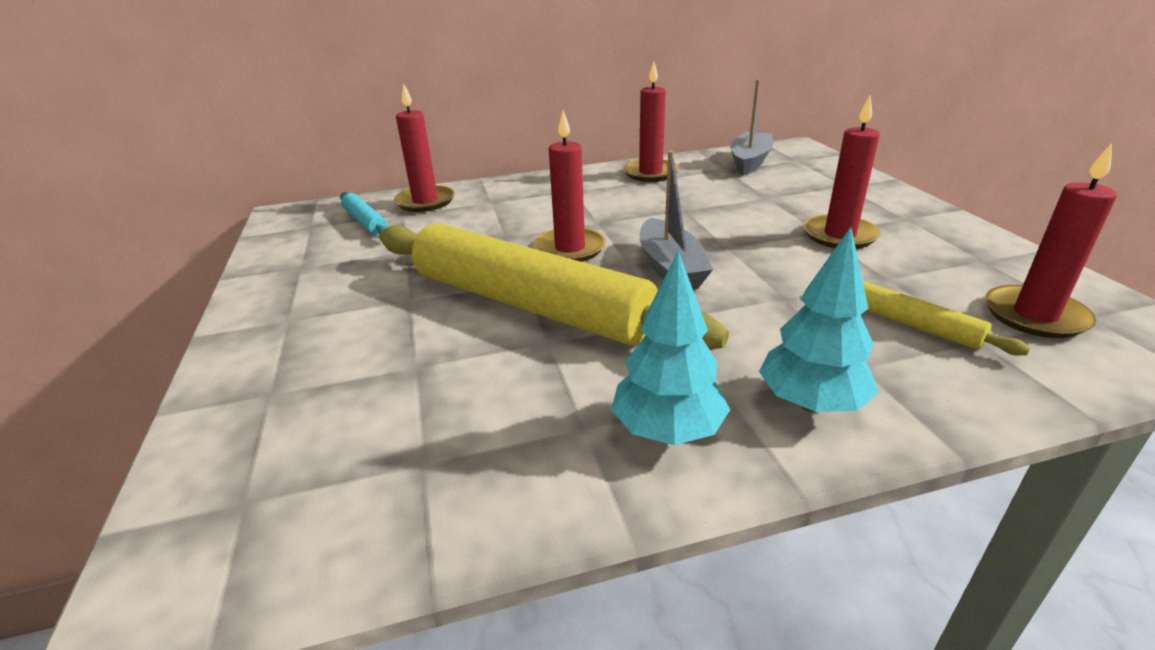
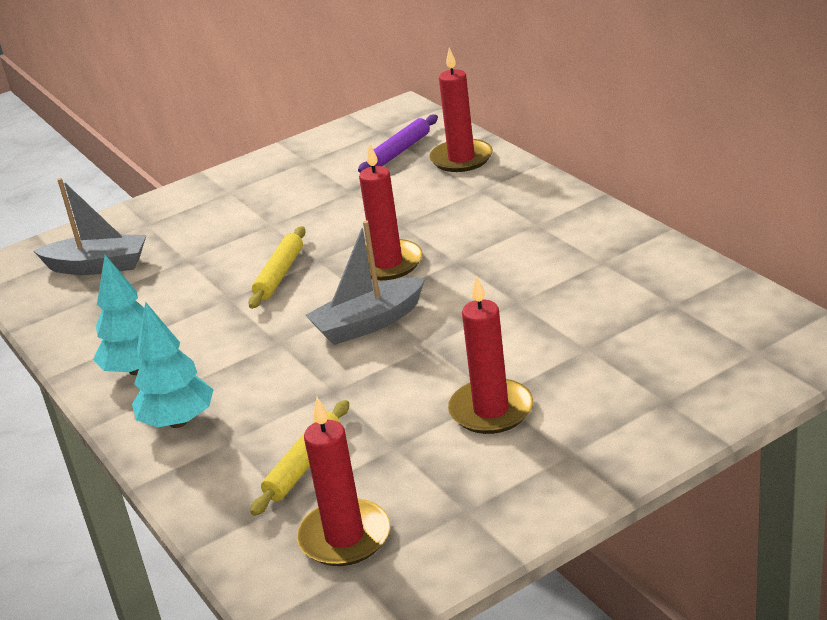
camera: 75 degrees right, 0 degrees up
turquoise rolling pin [340,192,388,236] -> purple rolling pin [358,114,438,173]
yellow rolling pin [379,223,729,350] -> yellow rolling pin [248,226,306,309], size x0.42
red candle [623,62,679,182] -> none
grey boat [730,80,773,175] -> grey boat moved to [34,178,147,275]

